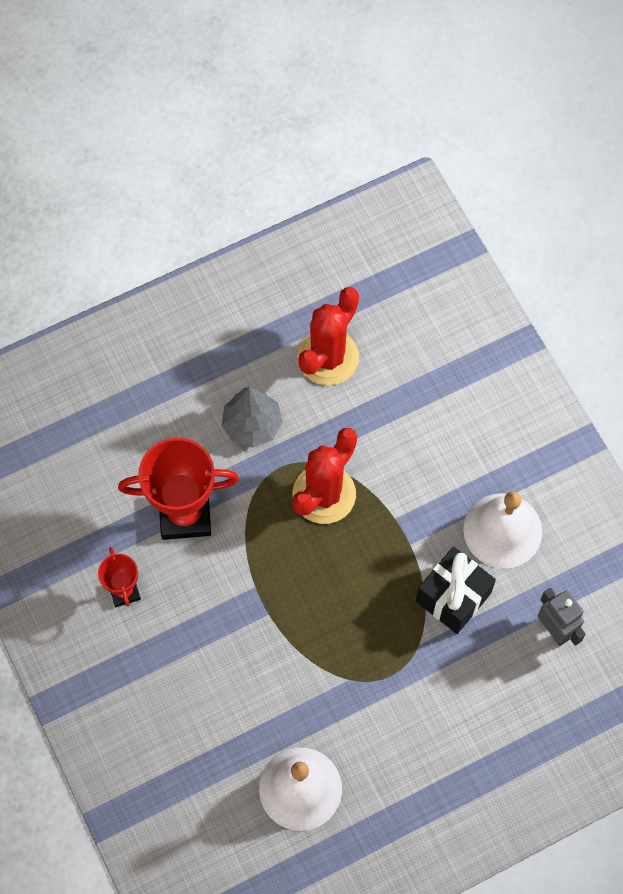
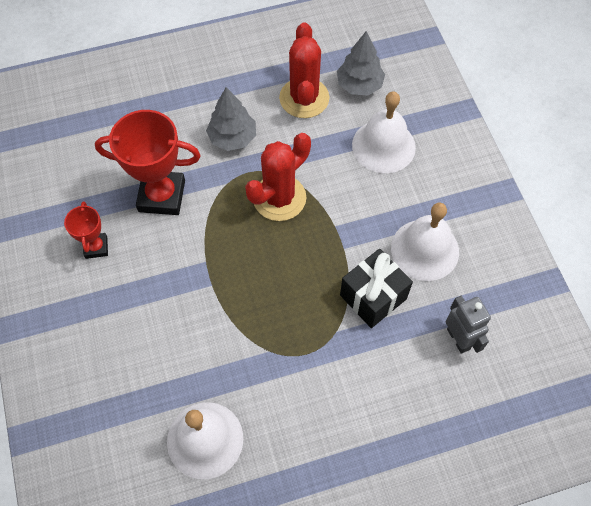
camera: 10 degrees right, 5 degrees down
red cactus [297,287,359,385] -> red cactus turned 45 degrees counterclockwise [279,23,329,118]
none -> grey tree [337,31,385,96]
none -> white bell [352,91,416,173]

